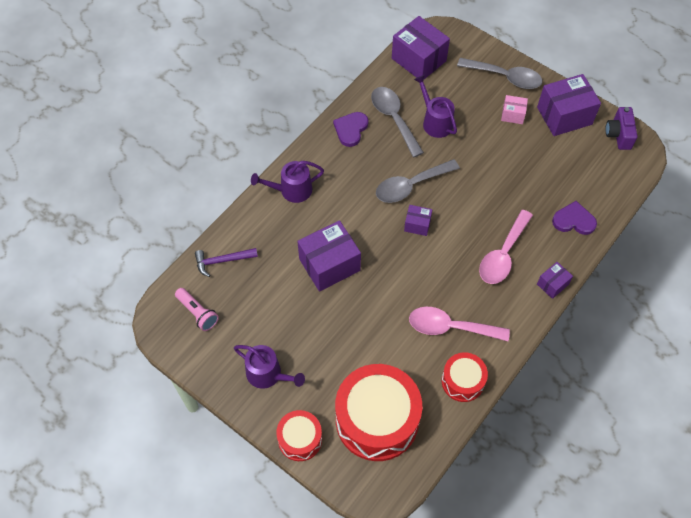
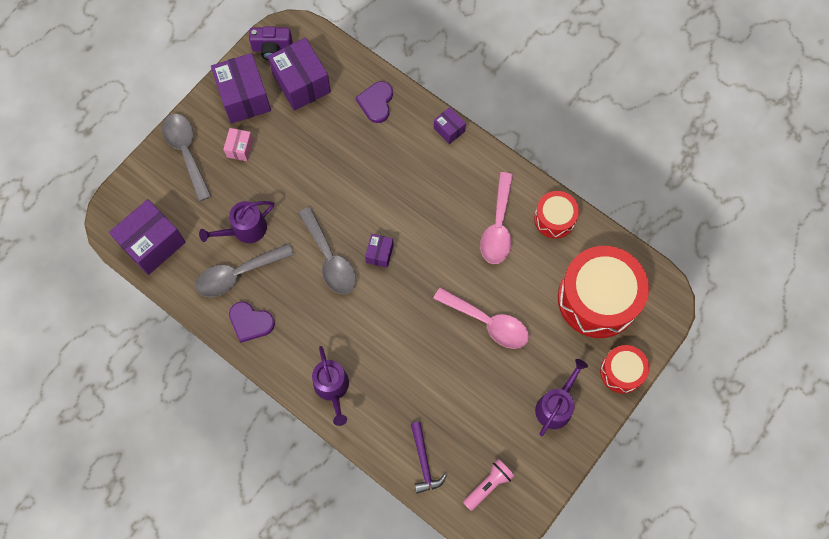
camera: 90 degrees left, 10 degrees up
purple box [297,220,361,291] -> purple box moved to [268,38,331,111]
grey spoon [457,58,542,89] -> grey spoon turned 45 degrees counterclockwise [162,114,211,201]
pink spoon [479,210,533,284] -> pink spoon moved to [433,287,529,349]

